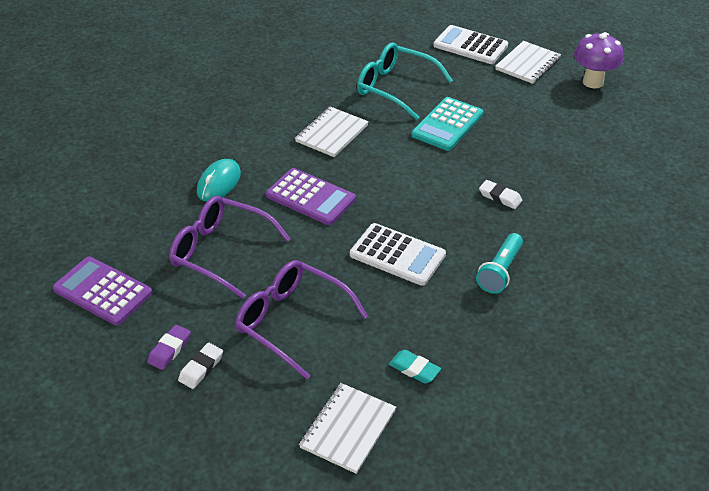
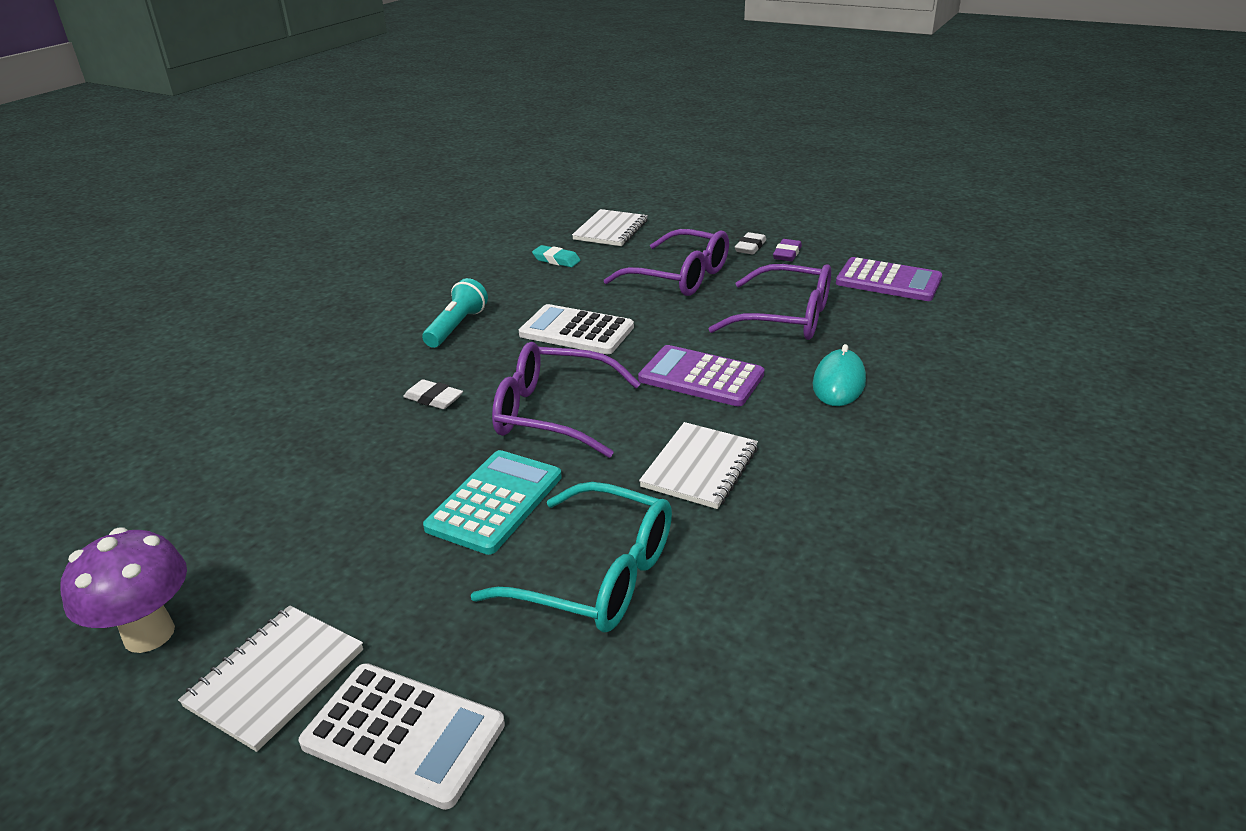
camera: 175 degrees right, 10 degrees down
none -> purple glasses [492,342,641,458]

